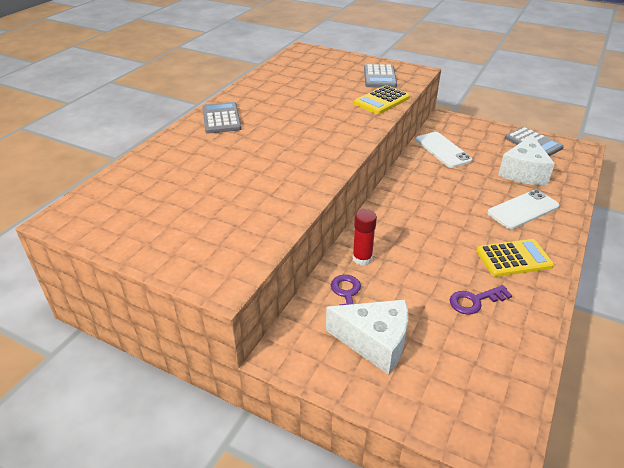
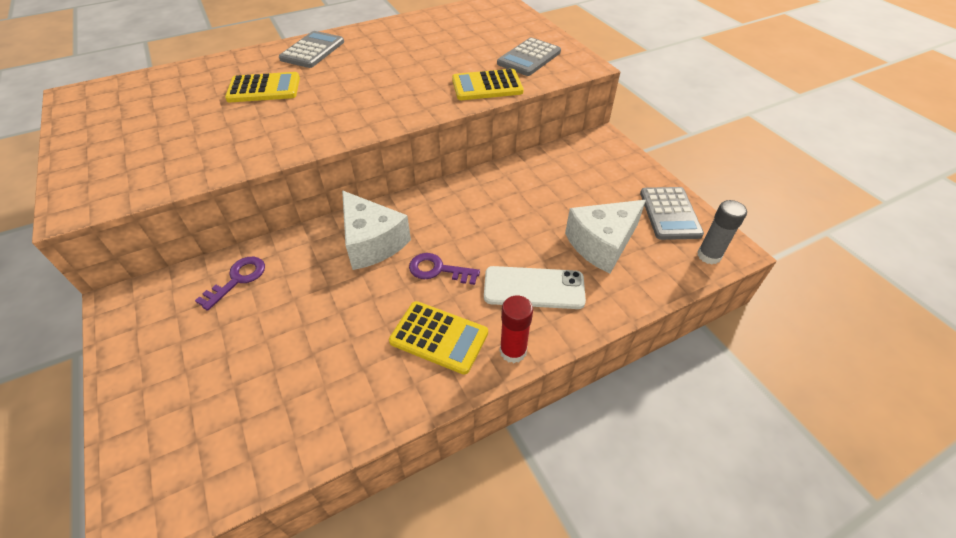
camera: 35 degrees right, 10 degrees up
white cheese [326,299,408,375] -> white cheese moved to [342,190,411,270]
red glue stick [352,209,377,266] -> red glue stick moved to [500,296,533,363]
white phone [416,132,473,168] -> none
purple key [450,285,512,315] -> purple key moved to [409,253,480,285]
none -> yellow calculator [225,72,300,102]
none -> grey glue stick [697,200,747,264]

